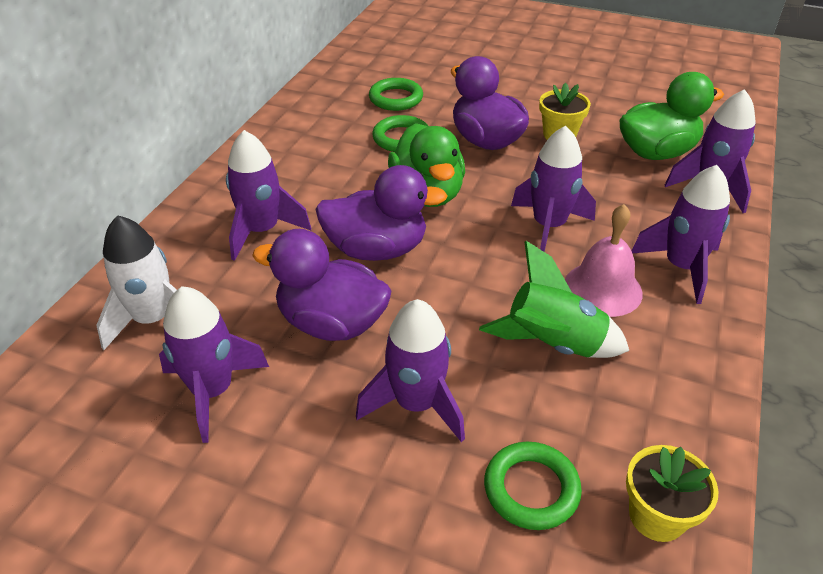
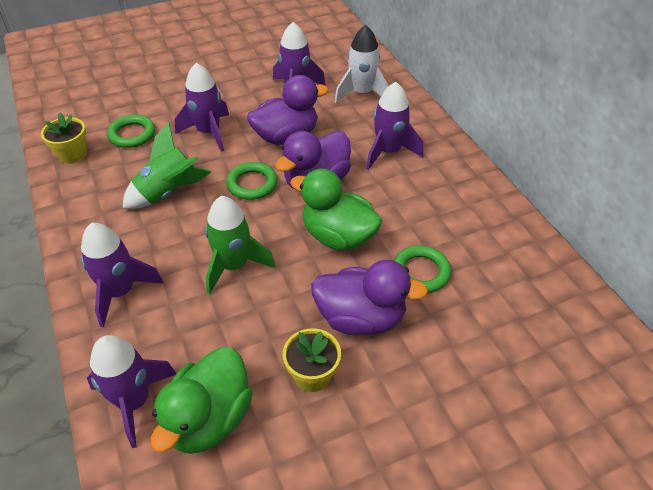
camera: 135 degrees right, 5 degrees up
green ring [369,78,423,111] -> green ring moved to [226,162,278,200]
purple rocket [511,126,596,252] -> green rocket [205,196,275,295]
pink bell [565,204,643,317] -> none

